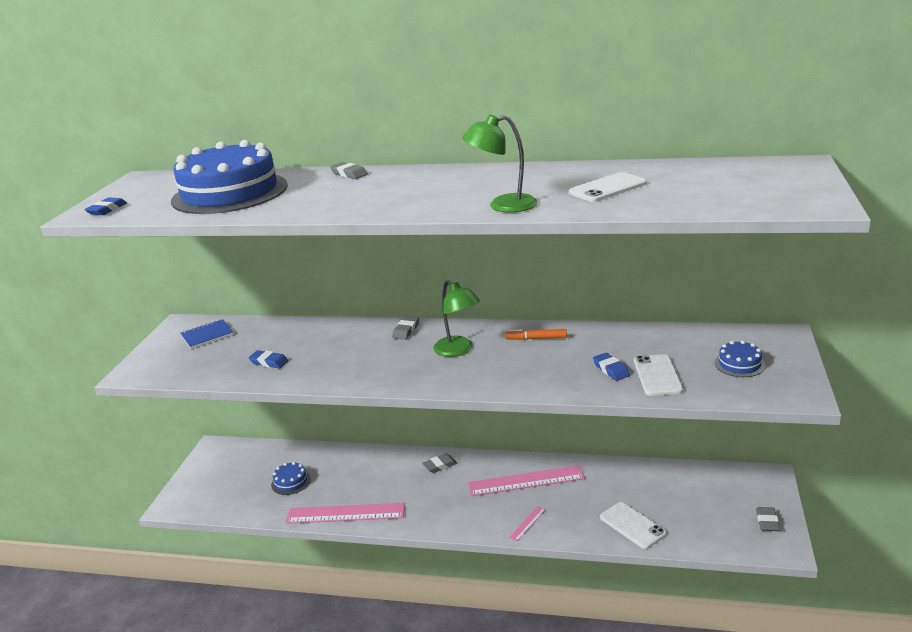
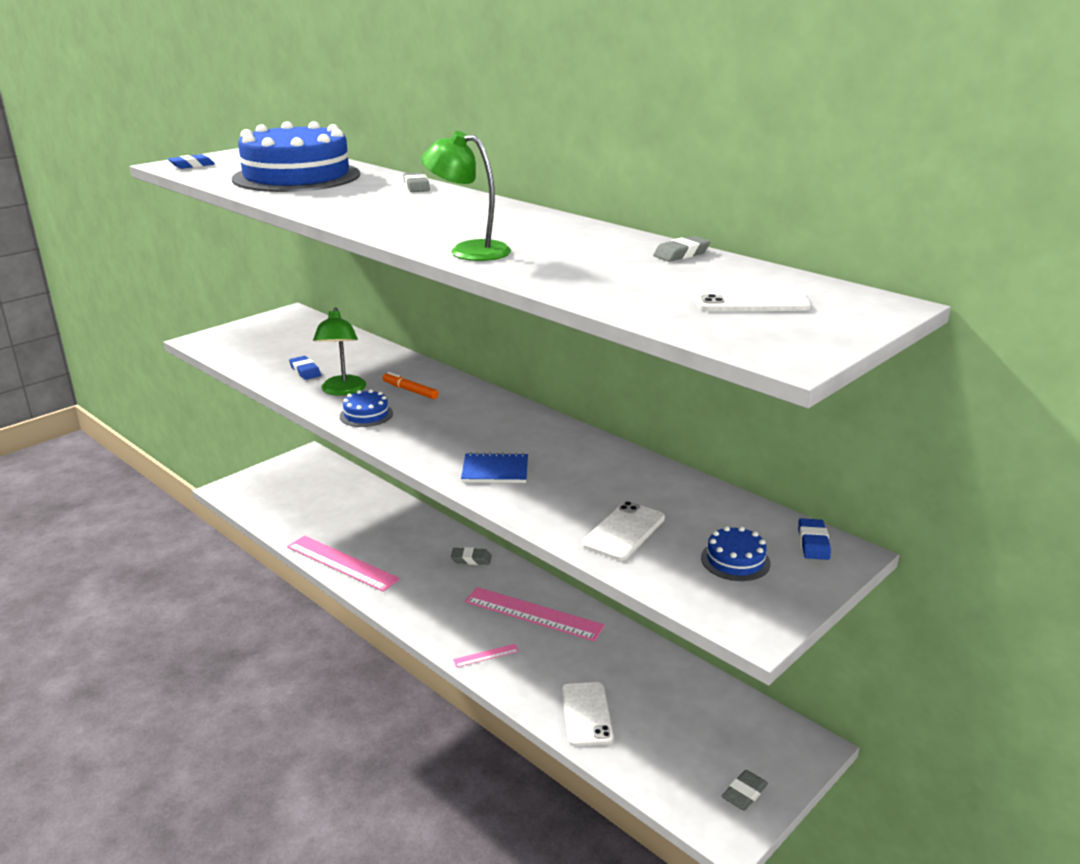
camera: 30 degrees right, 0 degrees up
blue notebook [180,319,234,349] -> blue notebook moved to [461,452,528,483]
blue cake [271,462,311,495] -> blue cake moved to [340,389,393,427]
grey eraser [392,316,419,340] -> grey eraser moved to [653,236,710,262]
green lamp [433,280,480,357] -> green lamp moved to [313,307,366,396]
orange marker [505,329,567,340] -> orange marker moved to [383,372,439,399]
white phone [569,172,647,202] -> white phone moved to [692,285,811,311]
blue eraser [593,353,630,381] -> blue eraser moved to [798,518,831,560]

